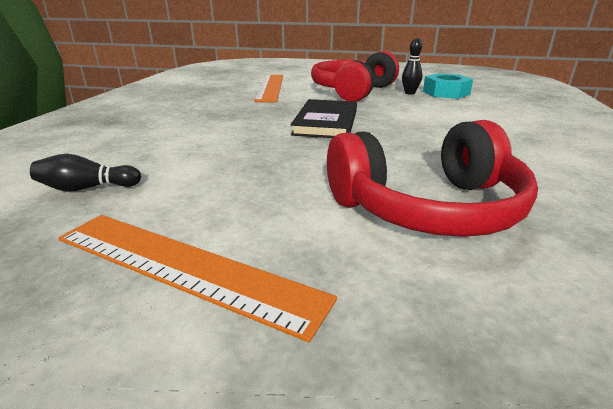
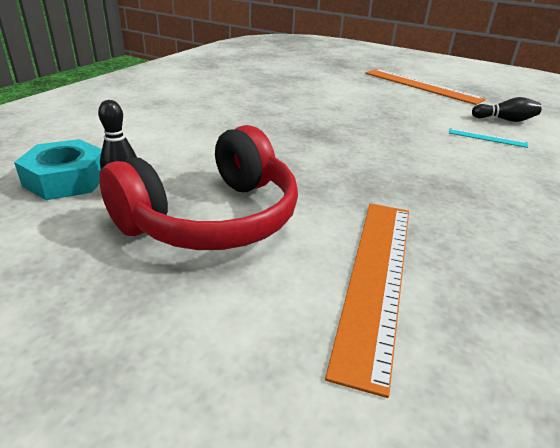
camera: 165 degrees left, 5 degrees up
black book [291,99,357,138] -> none
red headphones [327,120,538,237] -> none
none -> turquoise ruler [449,128,528,148]

